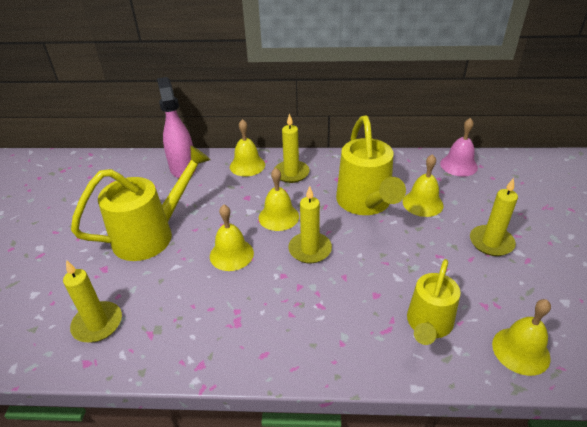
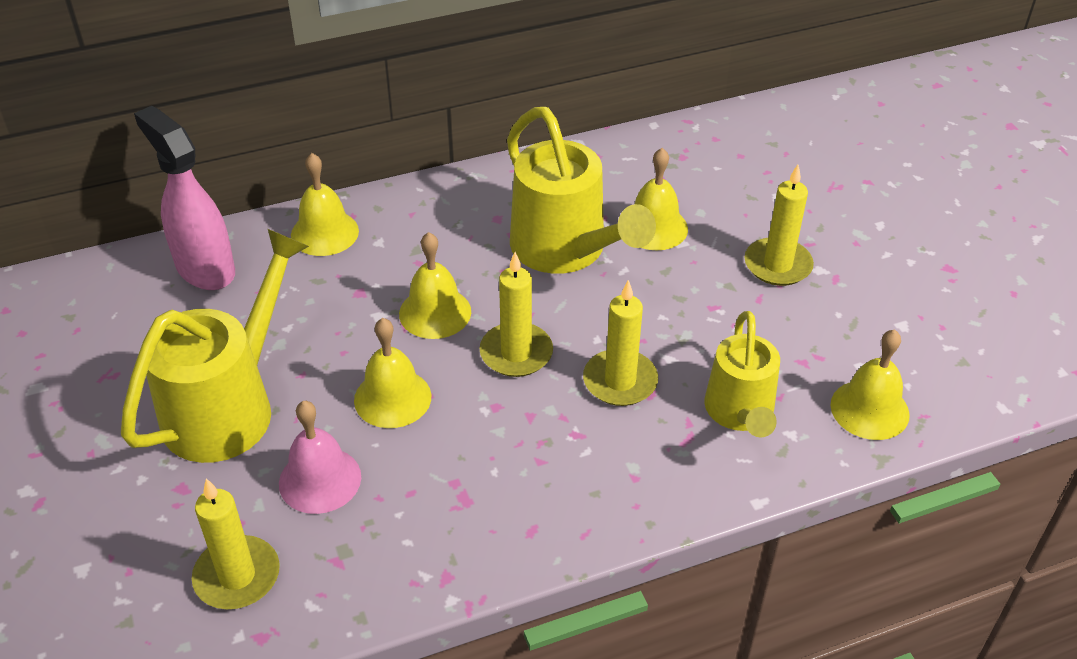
camera: 25 degrees left, 5 degrees up
yellow candle [274,114,310,183] -> yellow candle moved to [583,280,658,406]
pink bell [440,118,478,176] -> pink bell moved to [279,401,361,514]

